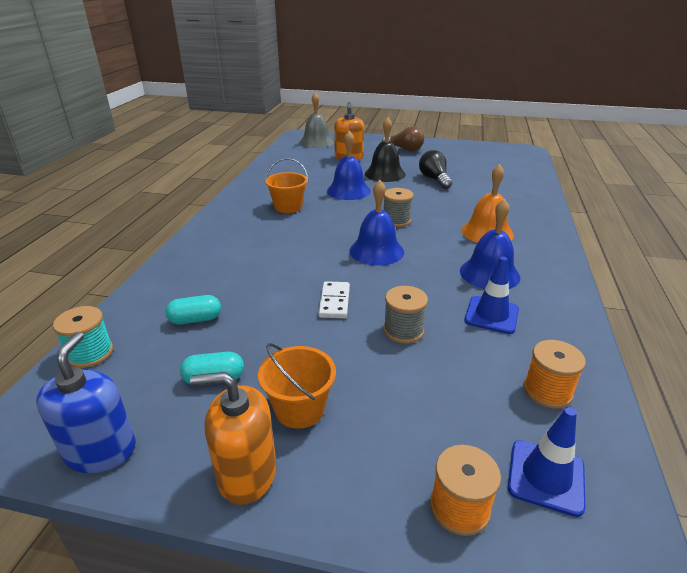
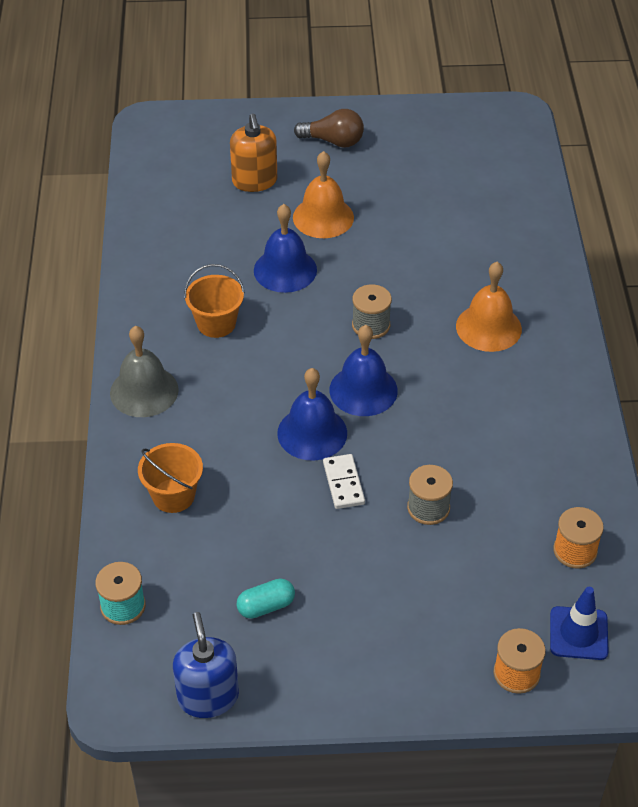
camera: 15 degrees left, 15 degrees up
turquoise capsule [166,295,221,325] -> none
orange soap dispenser [190,372,276,505] -> none
orange bucket [258,343,336,429] -> orange bucket moved to [138,443,203,513]
grey bell [299,92,334,148] -> grey bell moved to [110,326,179,417]
black bell [365,117,405,182] -> orange bell [293,151,354,238]
black light bulb [419,150,452,189] -> none
blue bell [460,198,520,289] -> blue bell moved to [277,368,347,461]
blue traffic cone [464,256,519,334] -> none

